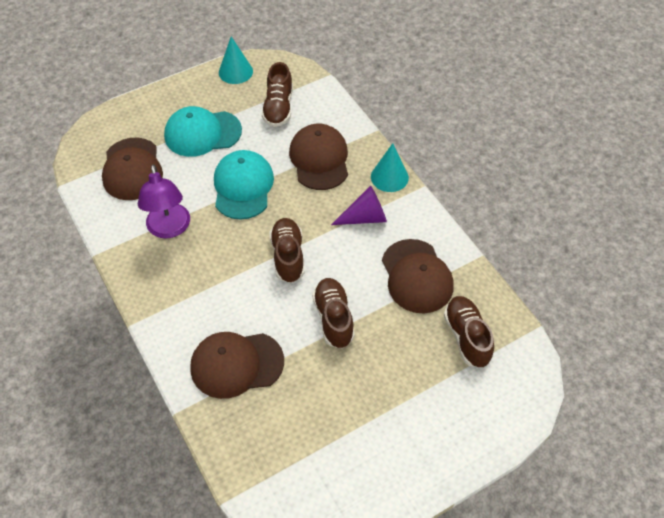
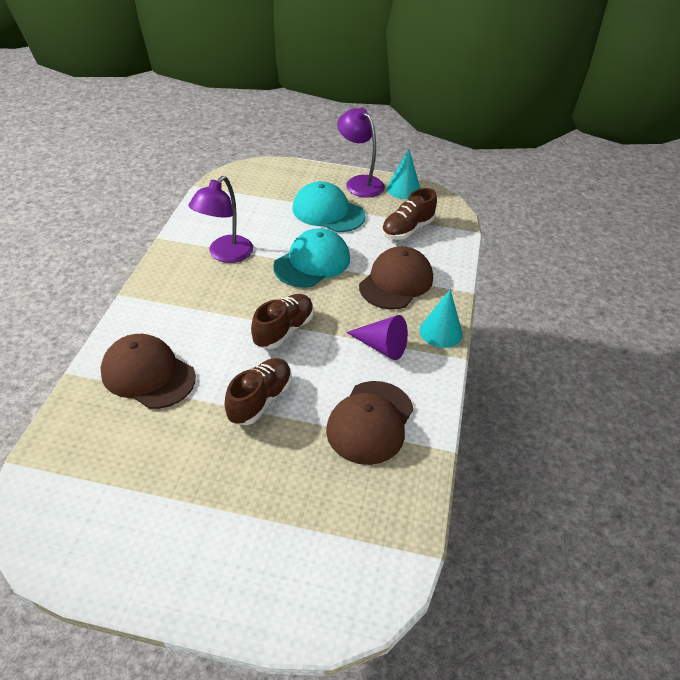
camera: 40 degrees right, 10 degrees down
brown cap [102,138,163,200] -> none
brown shoe [444,296,494,368] -> none
none -> purple lamp [337,108,385,198]

